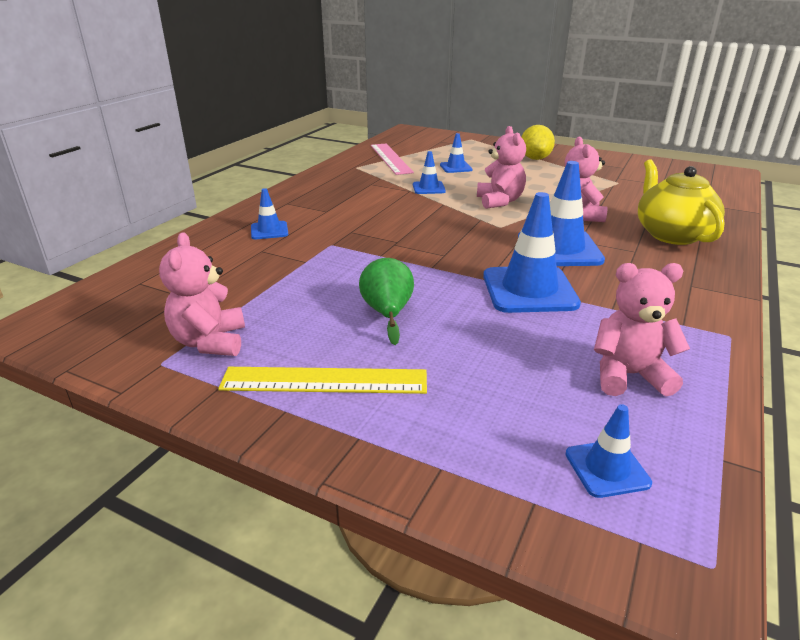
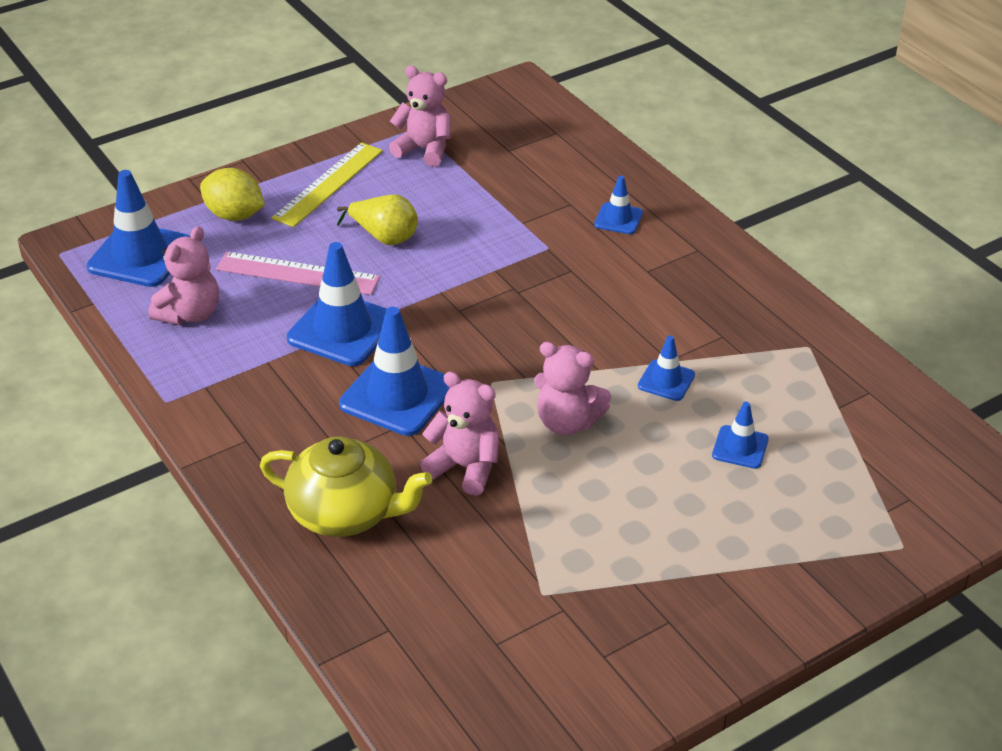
camera: 120 degrees right, 10 degrees up
green pear [359,258,414,345] -> yellow pear [337,194,418,245]
pink ruler [371,144,414,175] -> pink ruler moved to [216,252,380,295]
yellow lemon [522,125,555,160] -> yellow lemon moved to [200,168,265,221]
blue traffic cone [565,404,652,498] -> blue traffic cone [87,170,190,287], size x1.91

